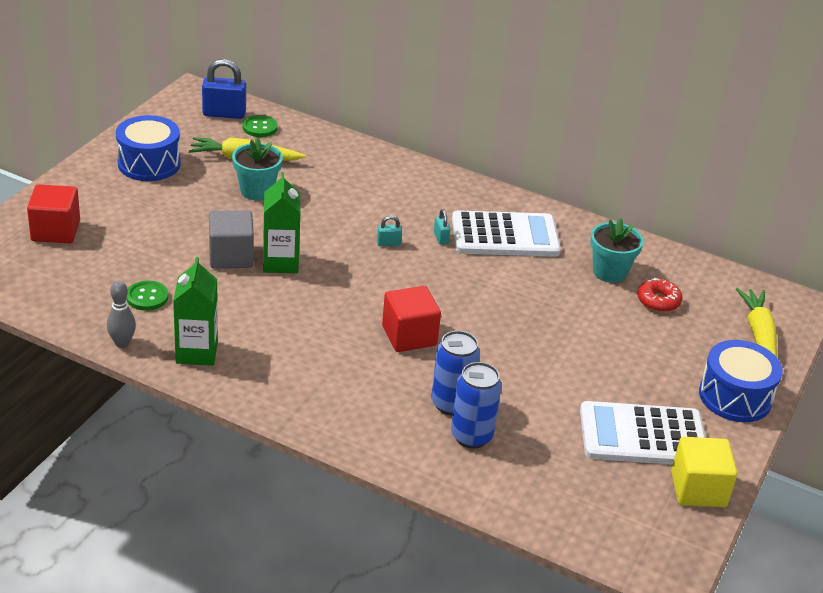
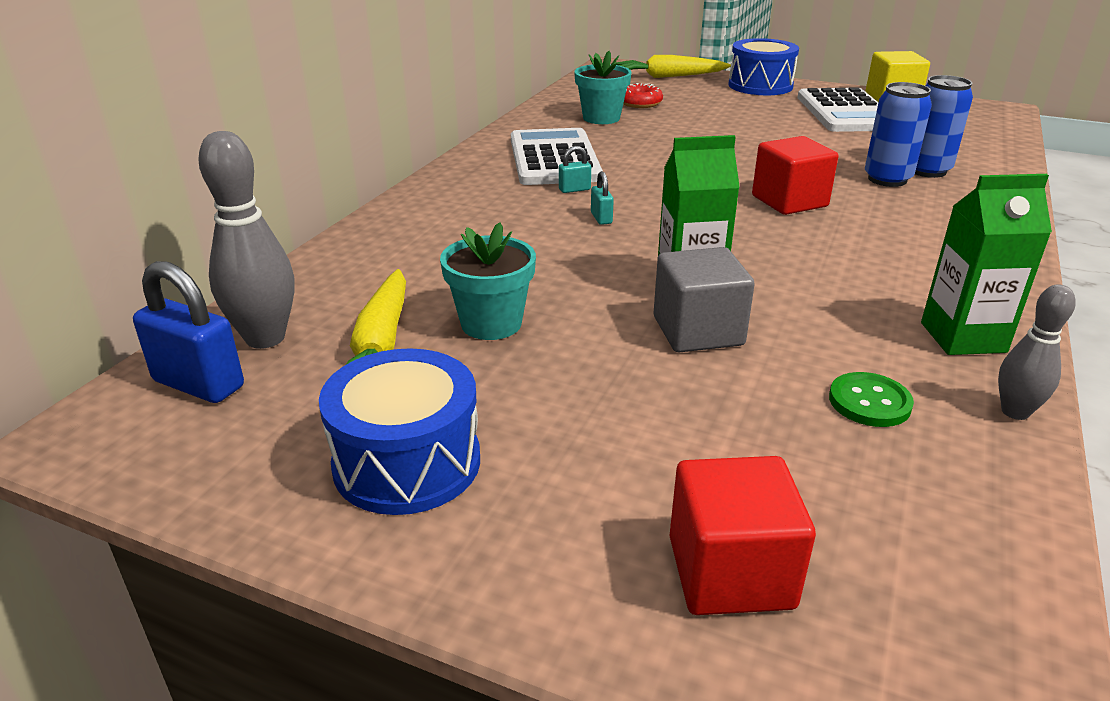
camera: 90 degrees left, 5 degrees down
blue padlock [202,59,246,119] -> blue padlock turned 60 degrees counterclockwise [133,261,244,403]
green button [242,115,278,137] -> grey bowling pin [198,131,294,349]

